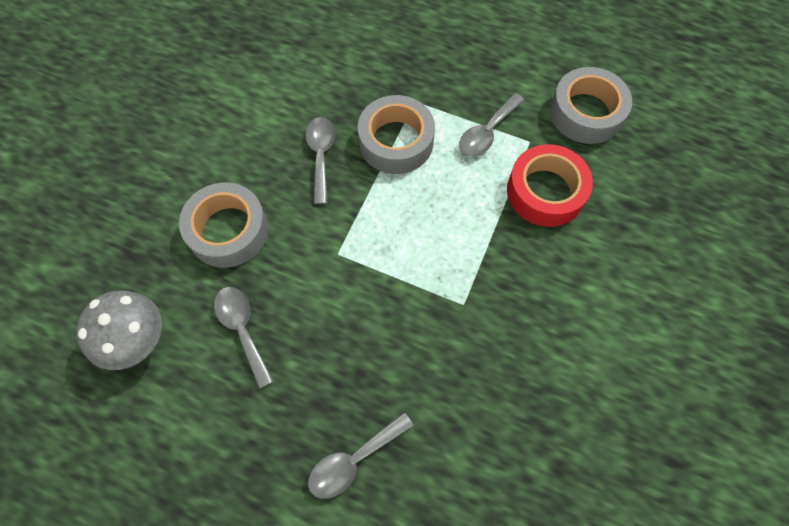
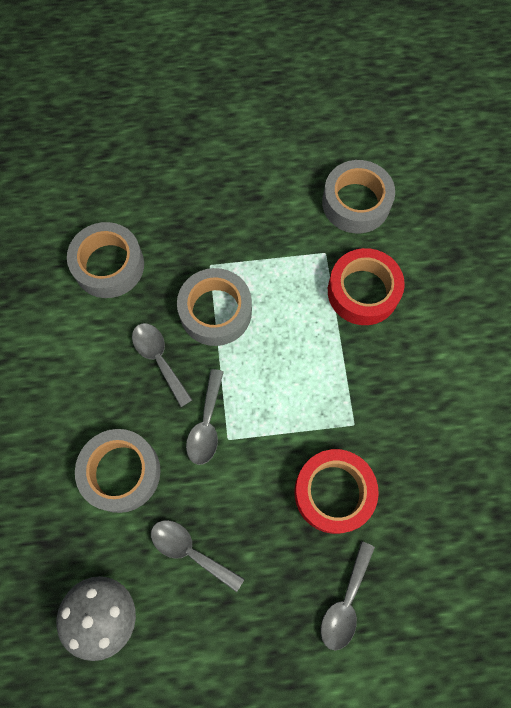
camera: 30 degrees left, 5 degrees up
grey spoon [459,93,524,157] -> grey spoon moved to [186,369,224,465]
none -> grey tape [67,222,144,298]
none -> red tape [295,449,379,534]

